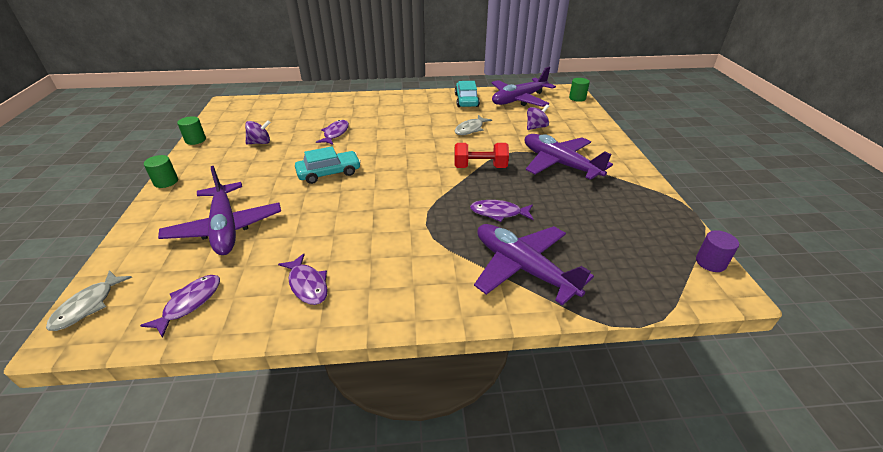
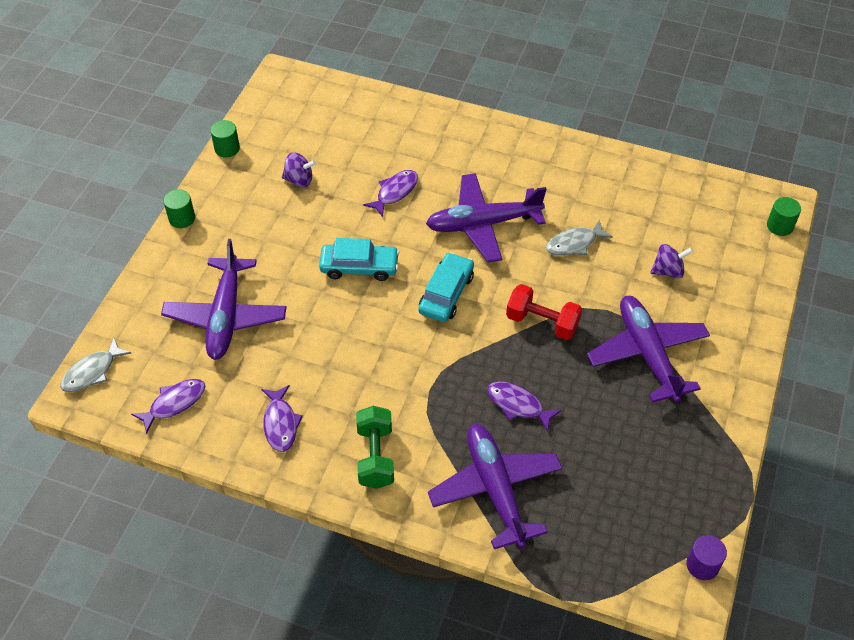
camera: 25 degrees right, 15 degrees up
turquoise car [455,81,480,107] -> turquoise car moved to [418,252,474,322]
purple plane [492,67,556,107] -> purple plane moved to [426,173,546,263]
none -> green dumbbell [356,406,394,489]

